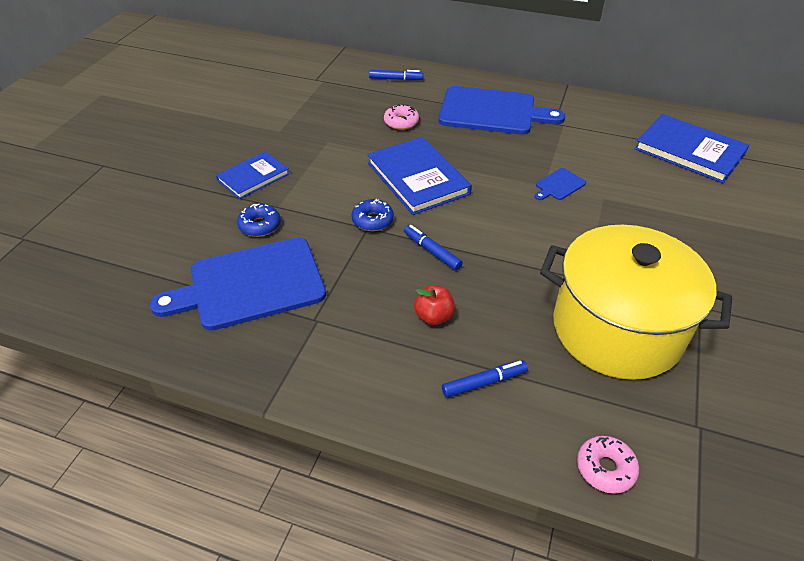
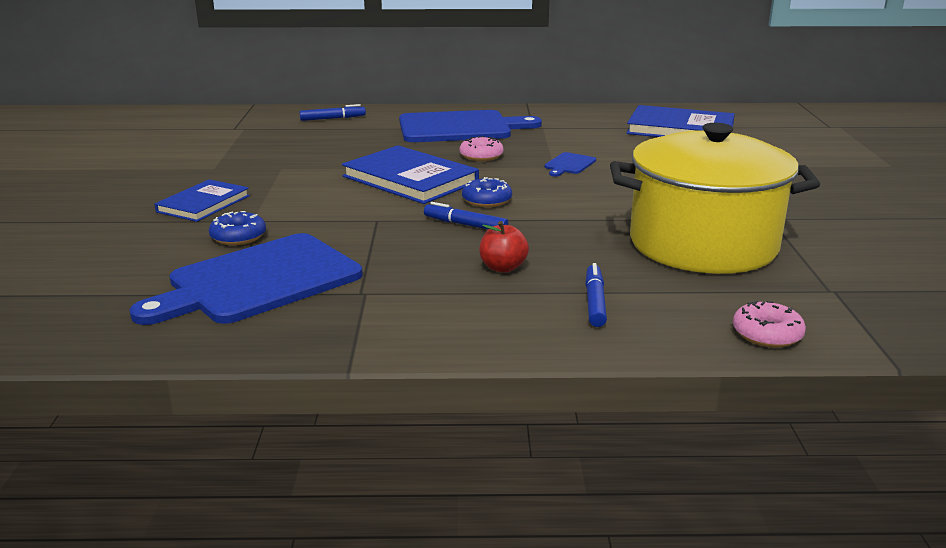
camera: 20 degrees left, 20 degrees down
blue donut [351,199,394,231] -> blue donut moved to [462,177,512,207]
pink donut [384,104,419,130] -> pink donut moved to [460,136,504,161]
blue marker [442,360,528,398] -> blue marker turned 45 degrees counterclockwise [585,263,607,327]

